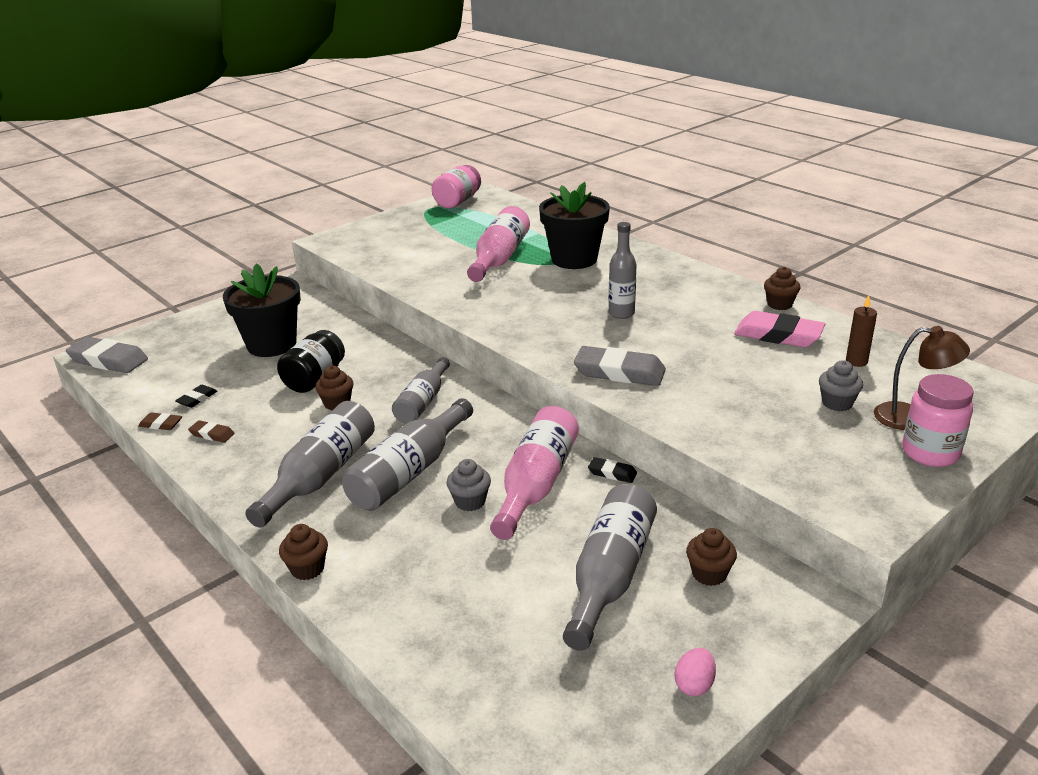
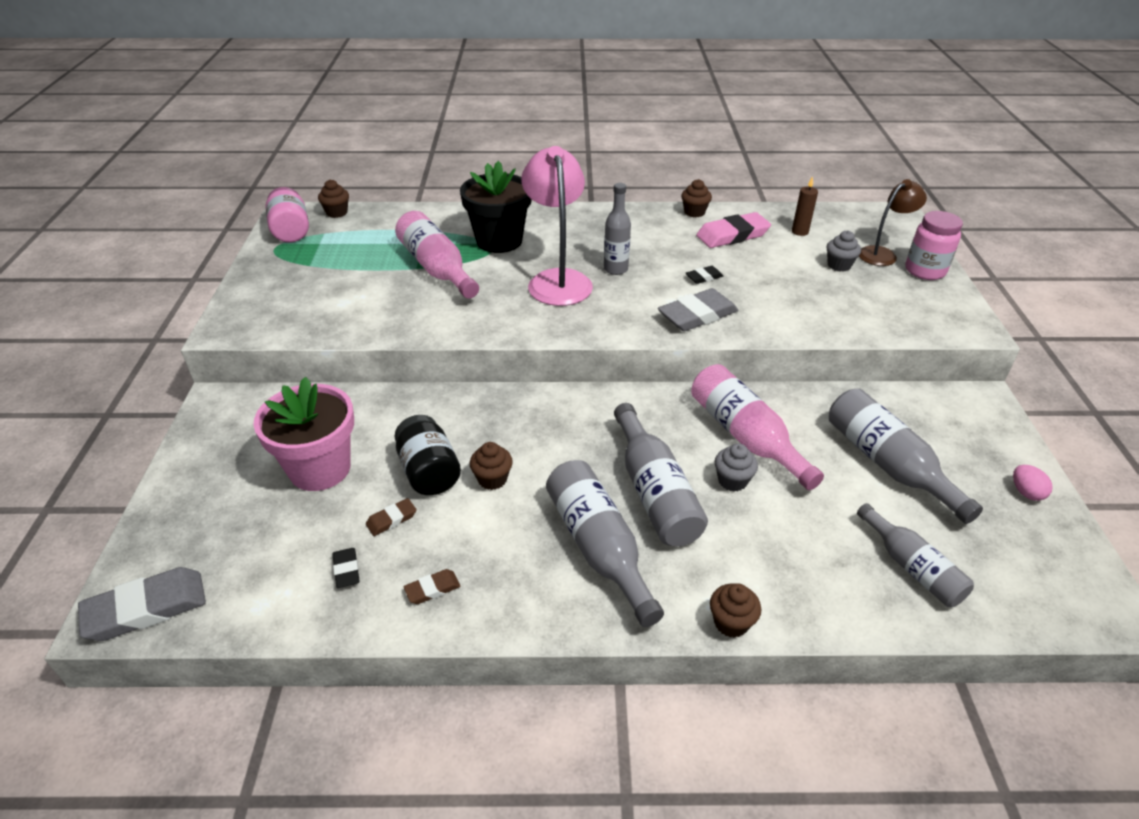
camera: 50 degrees left, 10 degrees up
brown eraser [138,413,182,430] -> brown eraser moved to [366,498,416,536]
black flower pot [223,263,301,357] -> pink flower pot [253,377,354,491]
grey bottle [392,357,450,424] -> grey bottle moved to [857,503,974,607]
black eraser [588,457,637,483] -> black eraser moved to [686,266,723,284]
brown cupcake [686,528,737,586] -> brown cupcake moved to [318,180,349,218]
none -> pink lamp [521,146,593,306]

